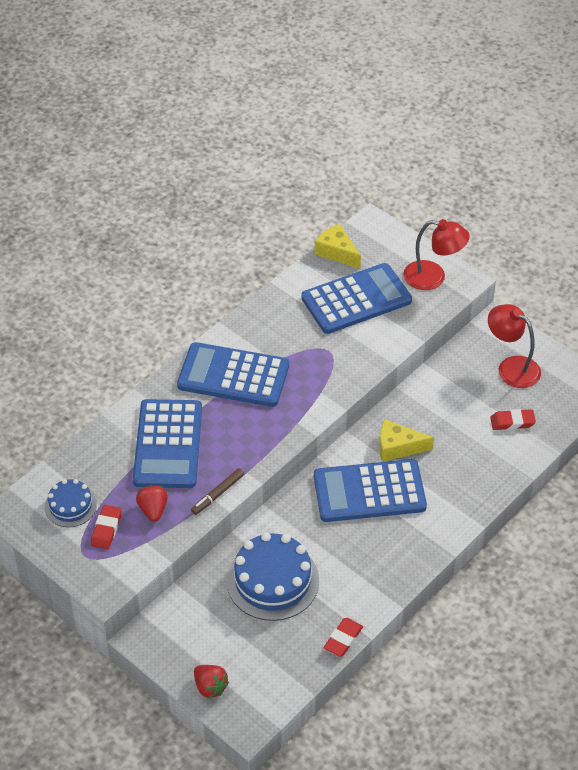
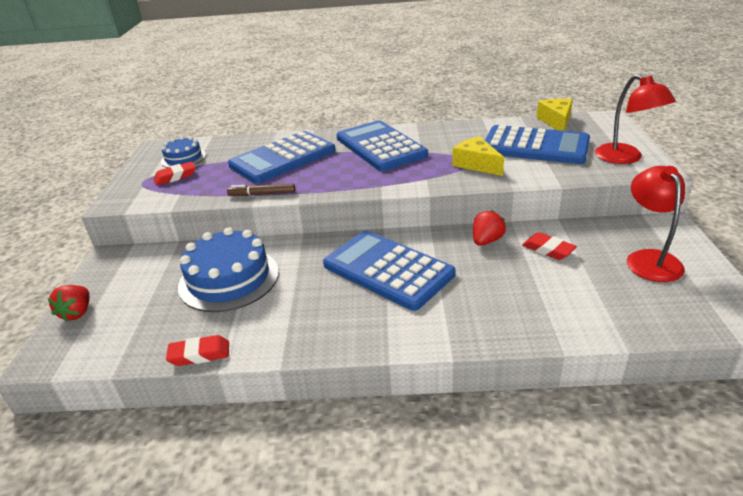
camera: 50 degrees right, 15 degrees down
red strawberry [136,485,168,522] -> red strawberry moved to [473,210,506,246]
yellow cheese [379,419,434,462] -> yellow cheese moved to [452,136,504,176]
red eraser [490,409,536,430] -> red eraser moved to [522,232,577,260]

